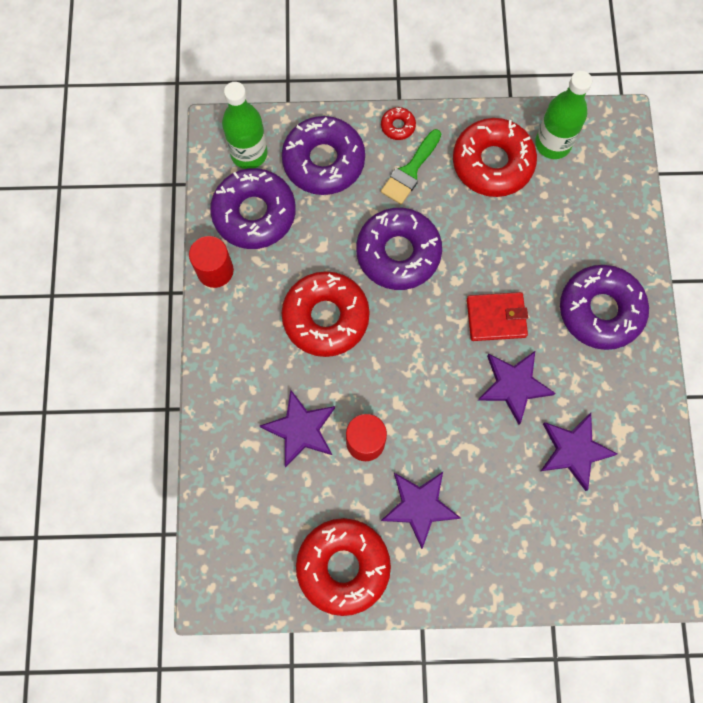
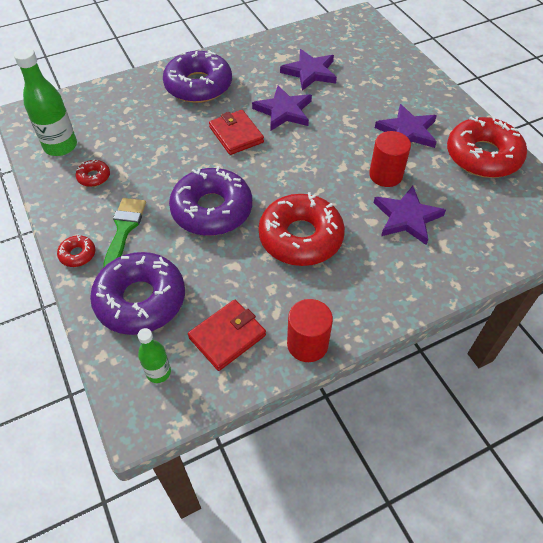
camera: 115 degrees left, 20 degrees down
purple donut [210,168,296,249] -> red wallet [188,300,266,371]
green bottle [222,82,267,169] -> green bottle [138,328,171,383], size x0.56
green brush [381,129,441,204] -> green brush turned 90 degrees counterclockwise [103,198,146,268]
red donut [453,118,537,197] -> red donut [76,159,110,187], size x0.43

